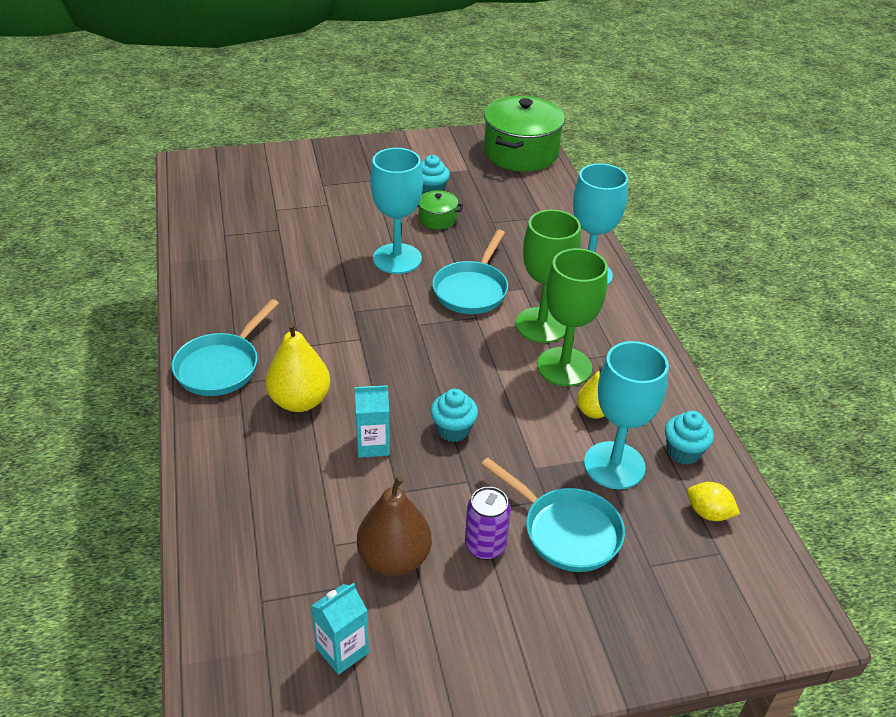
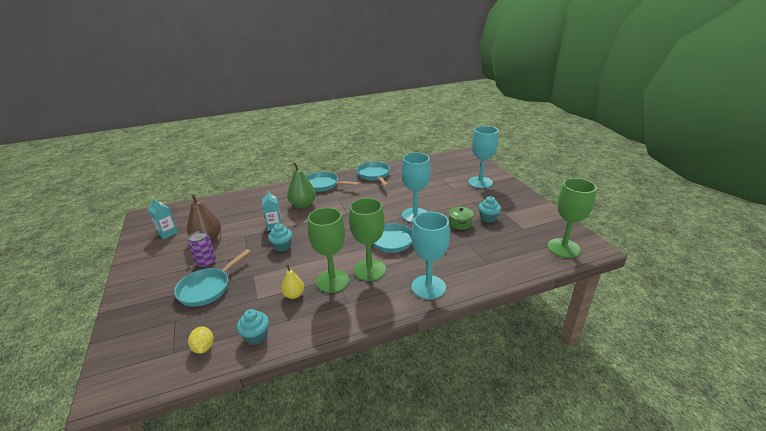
camera: 85 degrees right, 10 degrees down
yellow pear [265,322,331,412] -> green pear [287,162,316,208]
green pot [484,96,565,171] -> green goblet [547,178,597,258]
turquoise goblet [584,341,669,489] -> turquoise goblet moved to [468,126,499,188]
yellow lemon [687,482,740,521] -> yellow lemon turned 45 degrees counterclockwise [188,327,214,354]
none -> turquoise pan [357,162,390,186]

